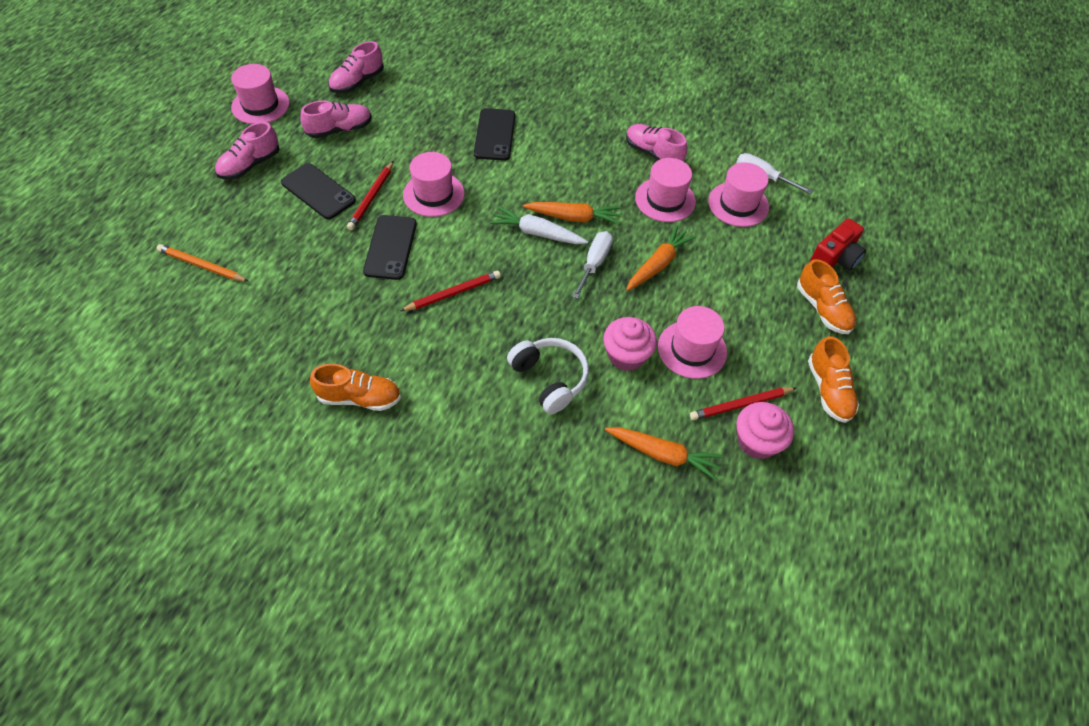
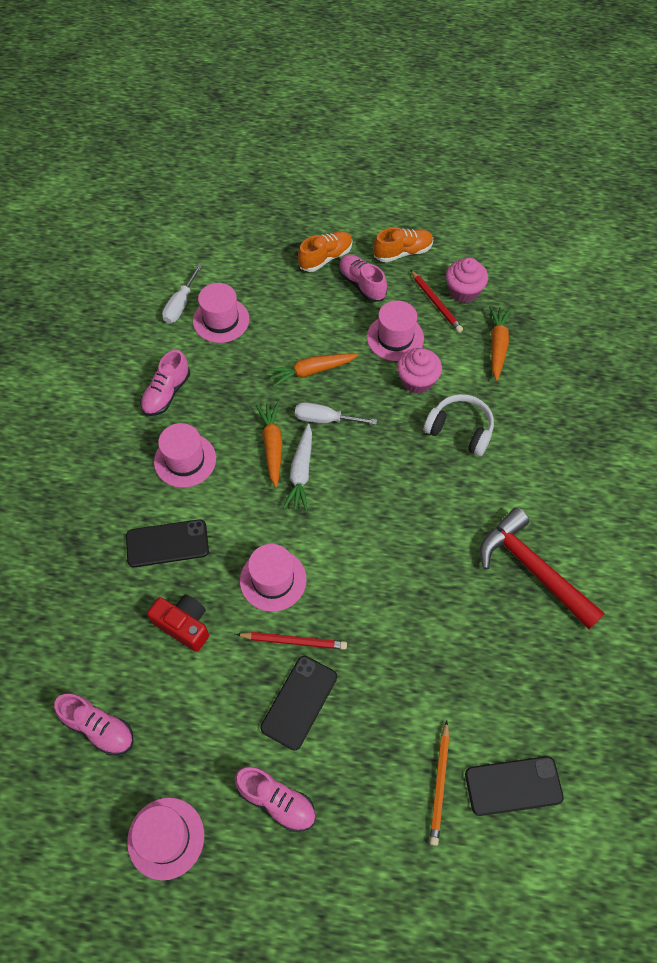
camera: 100 degrees left, 5 degrees up
pink shoe [300,100,372,138] -> pink shoe moved to [339,254,387,302]
orange shoe [310,364,401,411] -> red hammer [480,507,605,629]
black phone [363,215,417,280] -> black phone moved to [465,756,564,816]
red pencil [400,271,501,311] -> none
white headphones [507,338,589,414] -> white headphones turned 75 degrees clockwise [424,394,494,456]
orange carrot [626,225,696,291] -> orange carrot turned 45 degrees counterclockwise [267,354,358,387]
pink hat [635,158,696,222] -> pink hat moved to [154,423,216,488]
red camera [810,218,866,271] -> red camera moved to [147,595,209,652]

